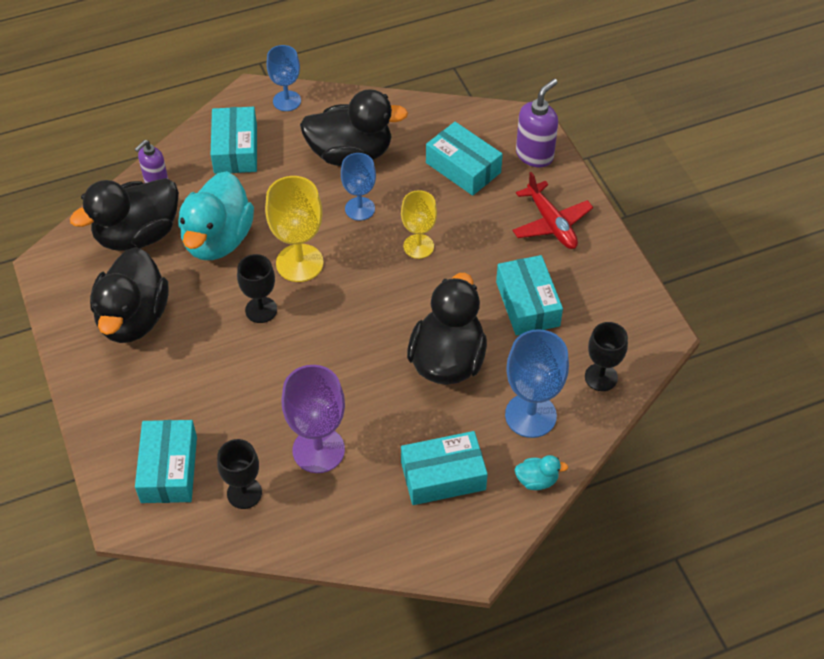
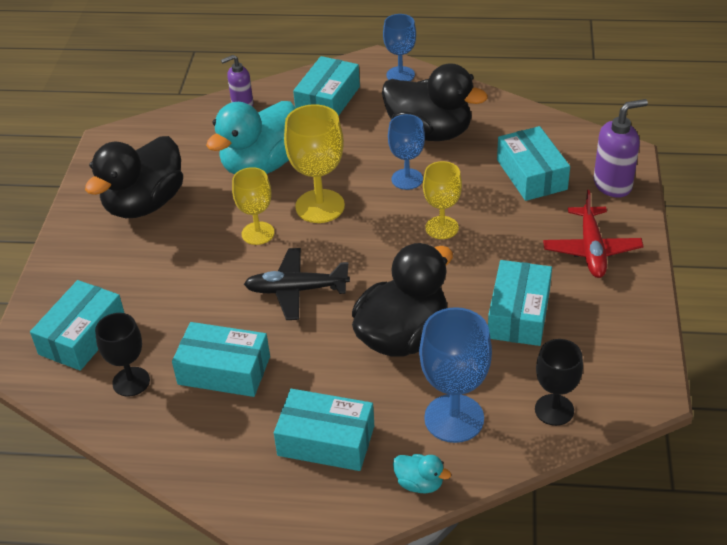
camera: 30 degrees right, 10 degrees down
black duck [70,178,179,251] -> none
black goblet [237,254,277,323] -> yellow goblet [232,167,274,245]
purple goblet [282,365,345,473] -> turquoise box [172,322,270,397]
none -> black plane [244,248,350,320]

